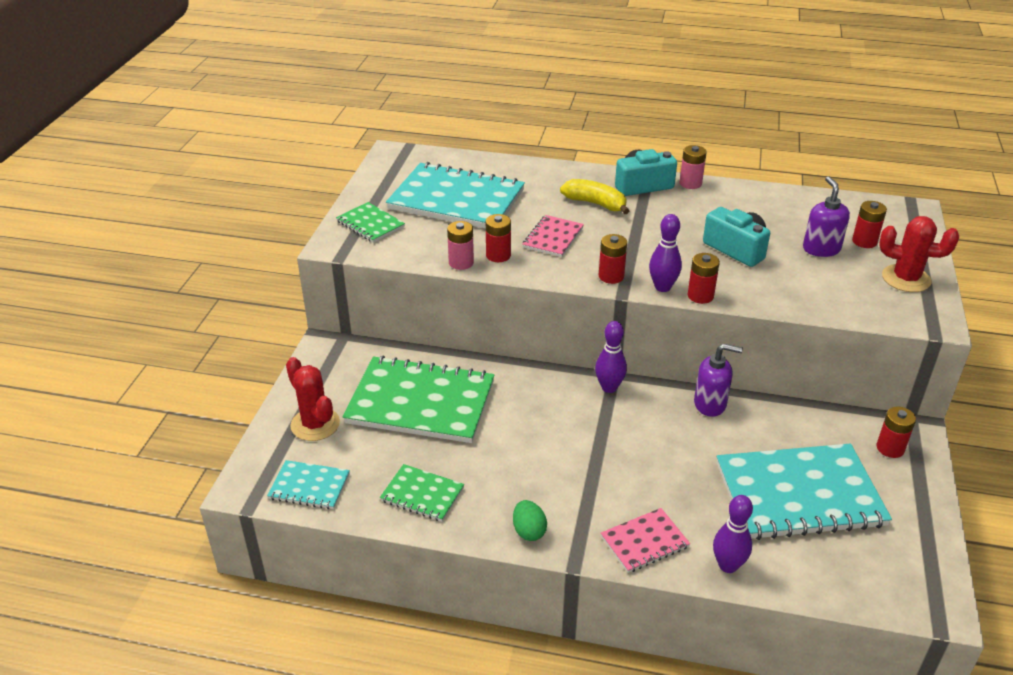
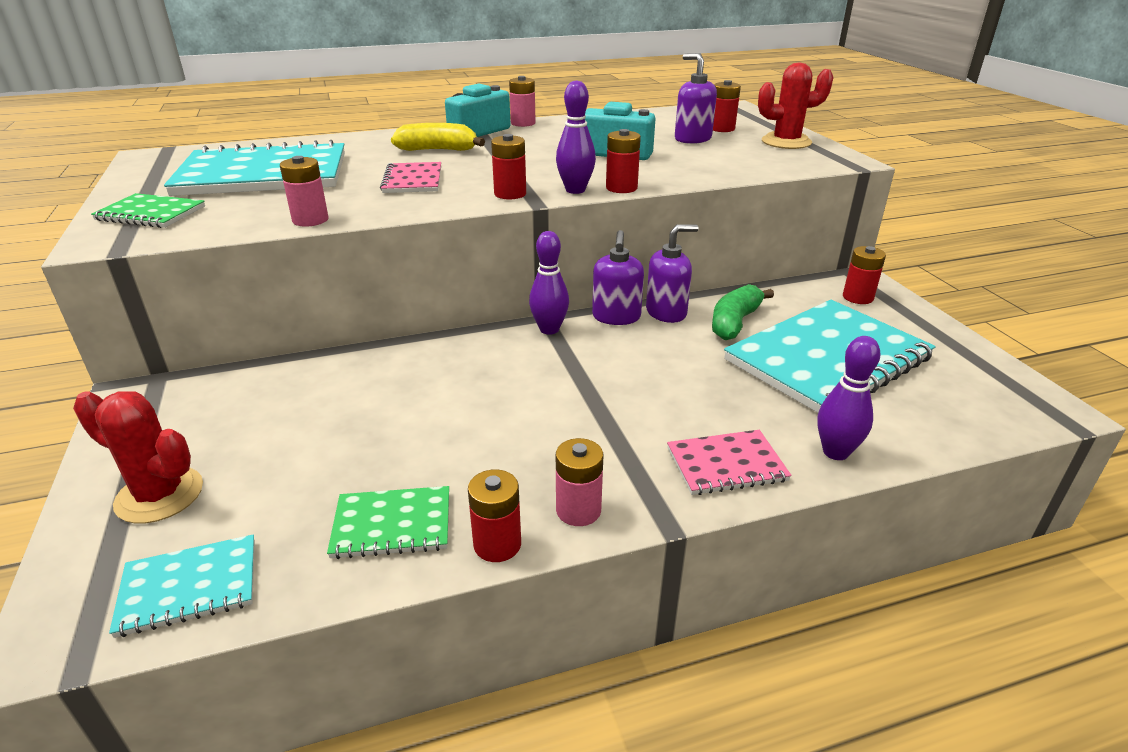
camera: 30 degrees left, 5 degrees down
green notebook [343,356,495,443] -> none
red battery [486,214,511,262] -> red battery moved to [468,469,521,562]
green egg [513,500,547,541] -> pink battery [556,438,603,526]
pink notebook [601,508,690,573] -> pink notebook turned 45 degrees clockwise [667,430,792,495]
none -> purple soap dispenser [592,230,644,325]
none -> green banana [712,284,774,340]

